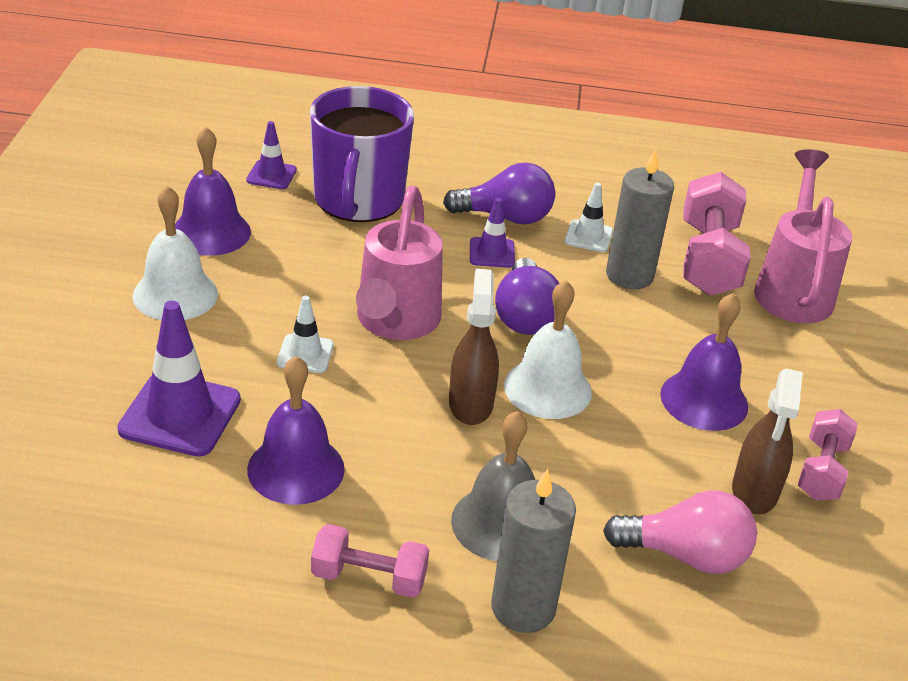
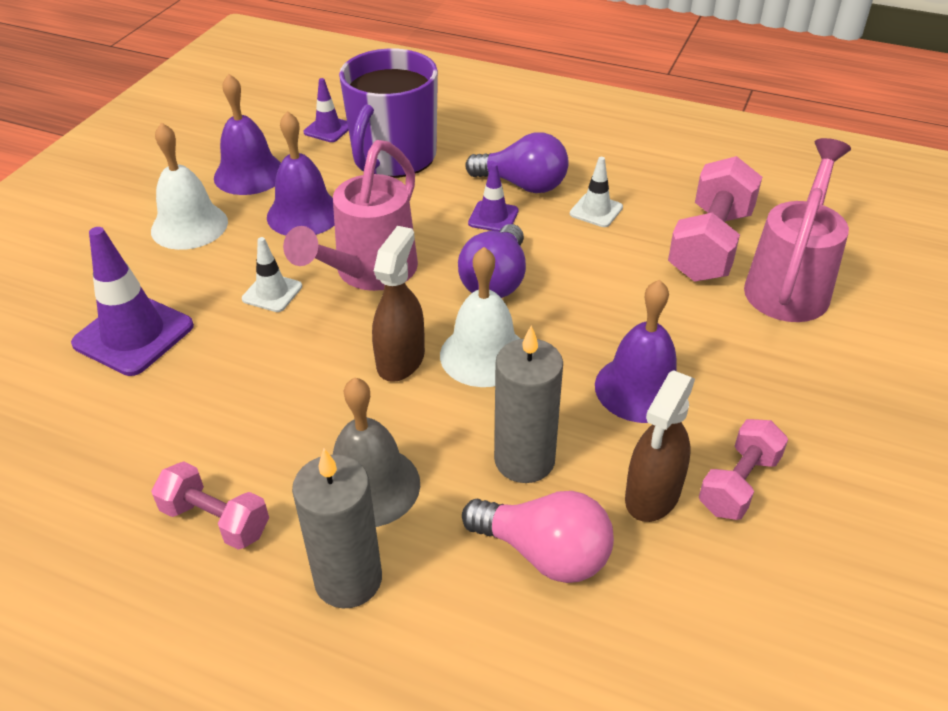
camera: 20 degrees right, 5 degrees up
purple bell [247,356,345,505] -> purple bell moved to [267,111,335,236]
grey candle [606,149,674,289] -> grey candle moved to [494,325,563,483]

